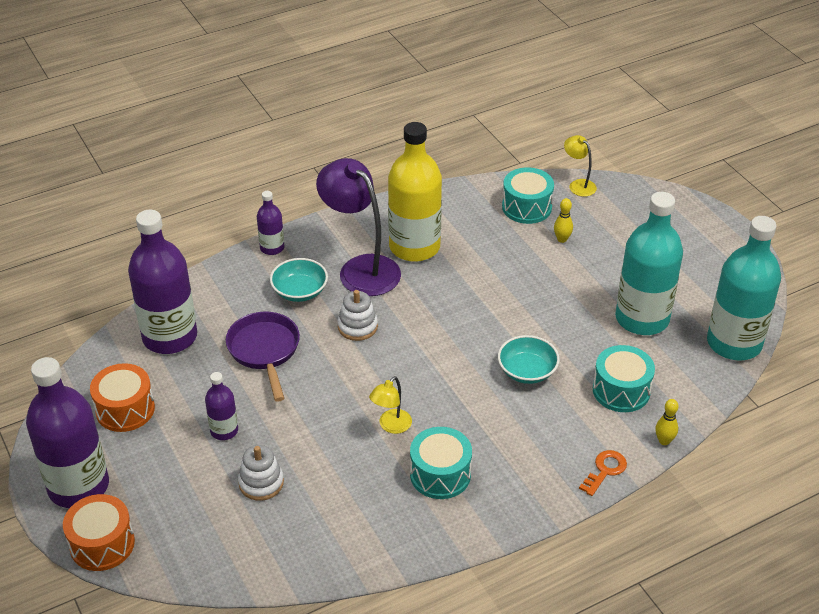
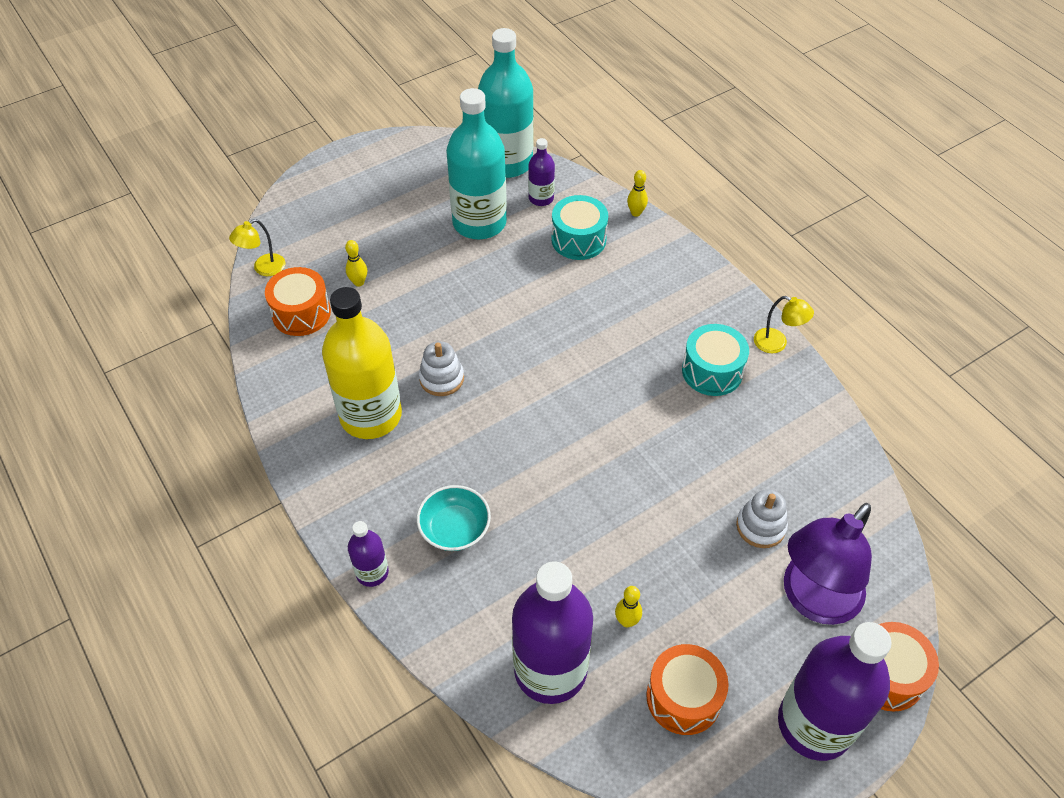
camera: 95 degrees left, 10 degrees up
purple bottle [205,372,238,440] -> purple bottle moved to [528,138,555,206]
purple pan [226,312,300,402] -> none
purple lamp [316,158,401,296] -> purple lamp moved to [784,503,872,625]
white stacking toy [337,290,378,341] -> white stacking toy moved to [419,341,464,396]
yellow lamp [369,376,412,434] -> yellow lamp moved to [754,296,814,353]
turquoise bowl [498,335,560,384] -> none
turquoise drum [502,167,554,224] -> orange drum [265,267,331,336]
orange key [579,450,627,496] -> none
none -> yellow bowling pin [615,586,642,627]

